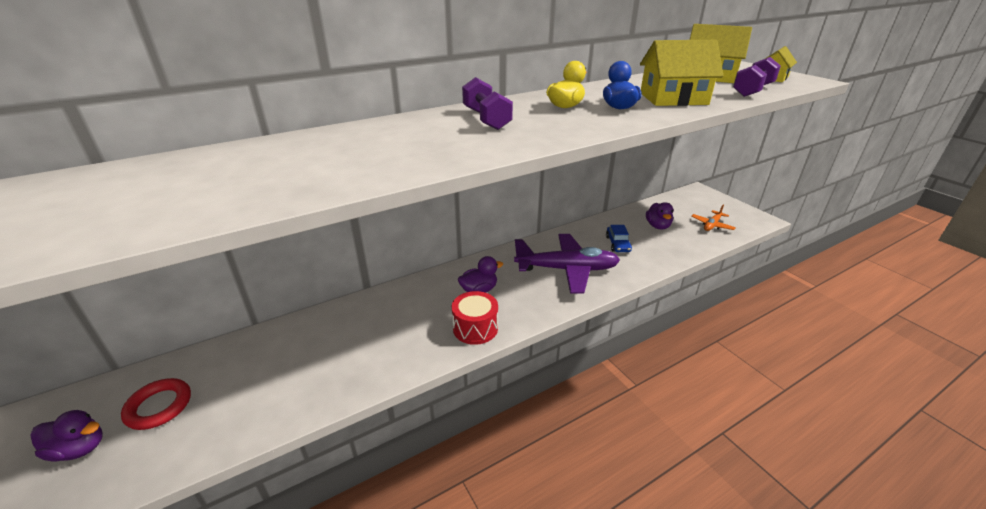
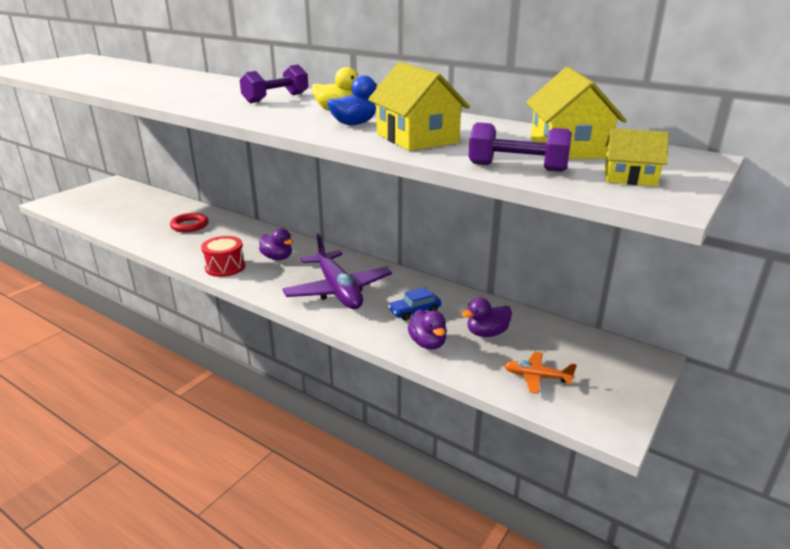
camera: 65 degrees right, 5 degrees down
purple duck [31,410,103,462] -> purple duck moved to [408,309,447,350]
red ring [121,378,191,430] -> red ring moved to [170,213,209,232]

